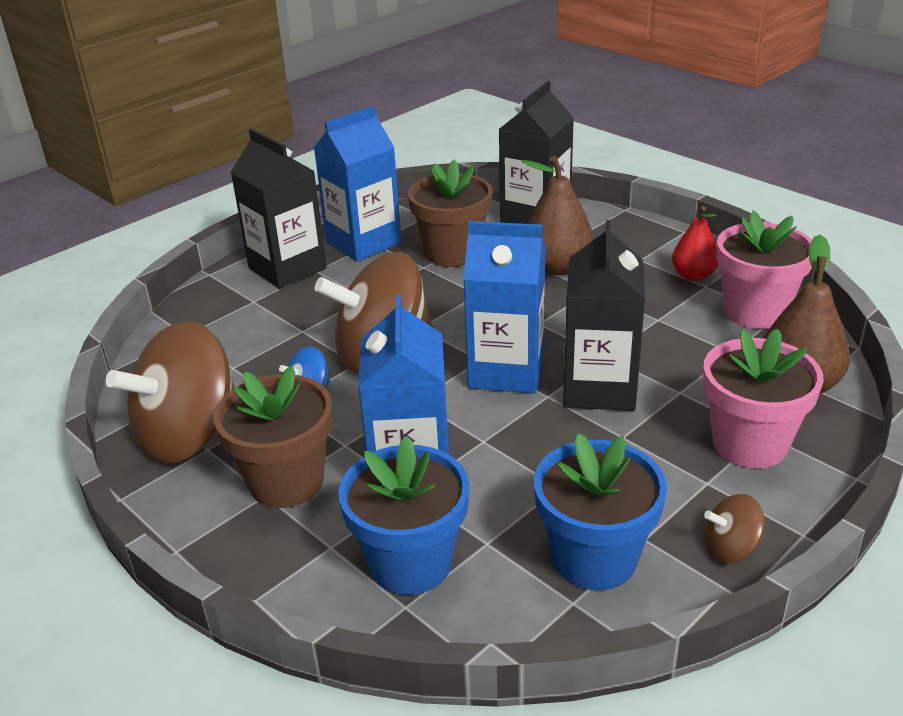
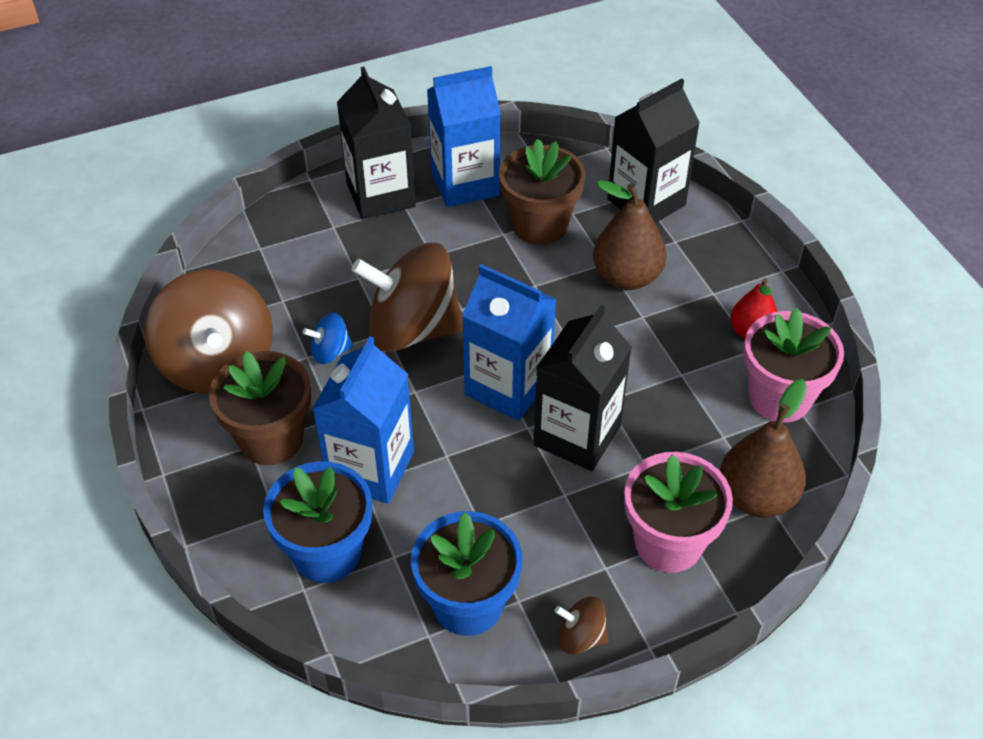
camera: 20 degrees right, 15 degrees up
brown spinning top [106,321,235,464] -> brown spinning top turned 90 degrees counterclockwise [144,269,273,394]

